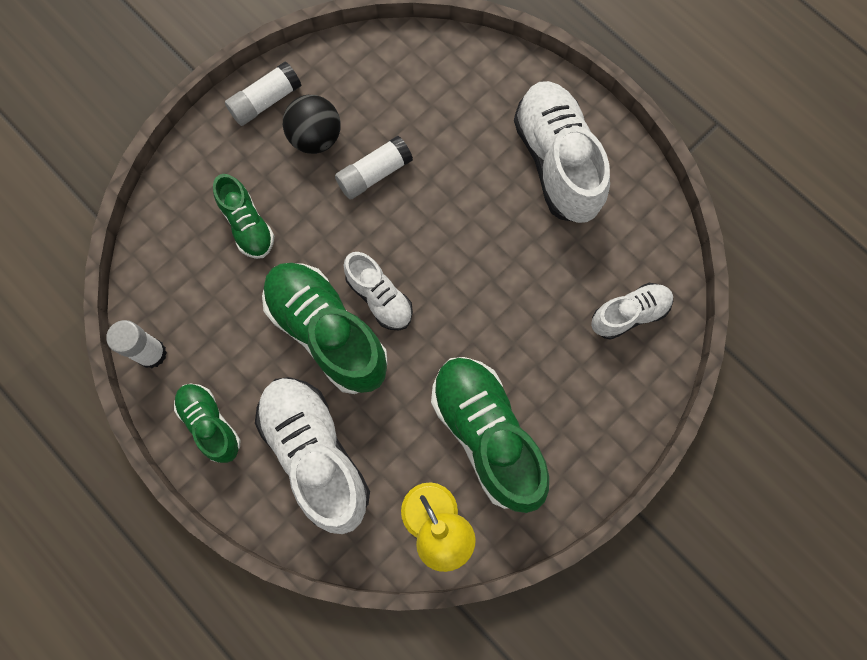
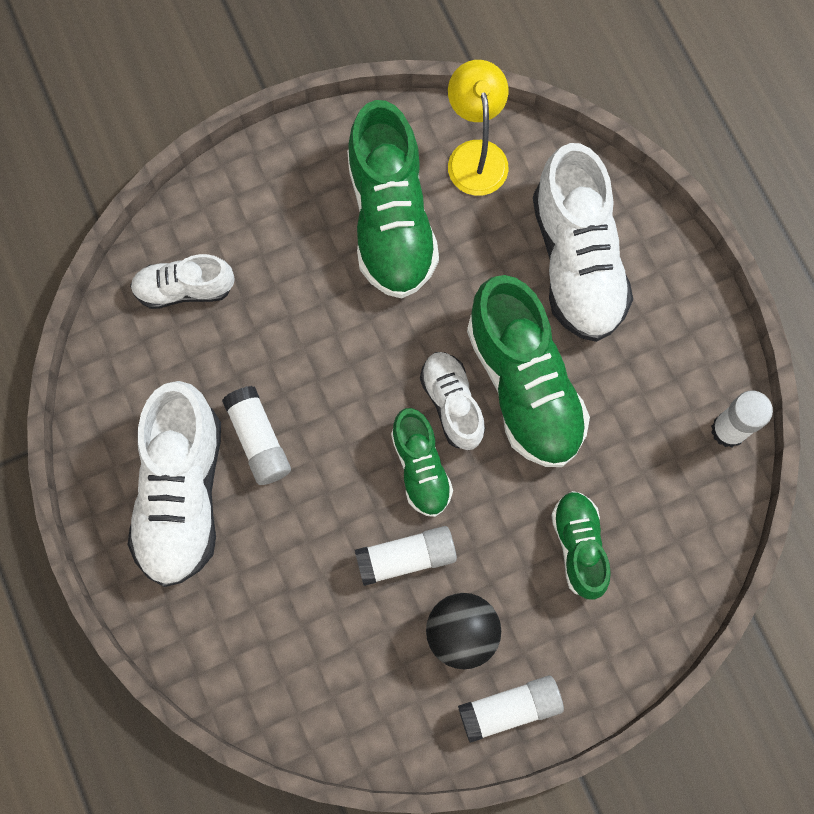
camera: 160 degrees left, 0 degrees up
green shoe [174,383,241,463] -> green shoe moved to [391,408,453,517]
none -> white glue stick [222,386,291,485]

